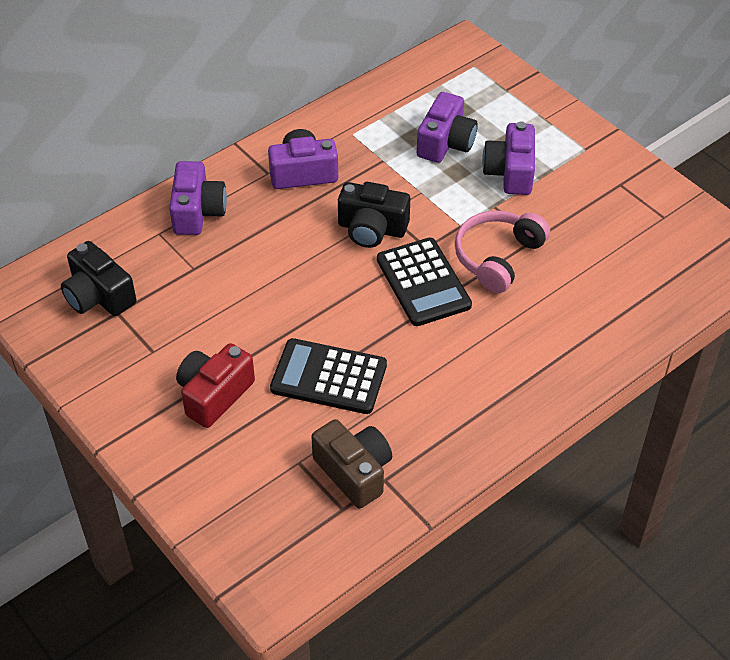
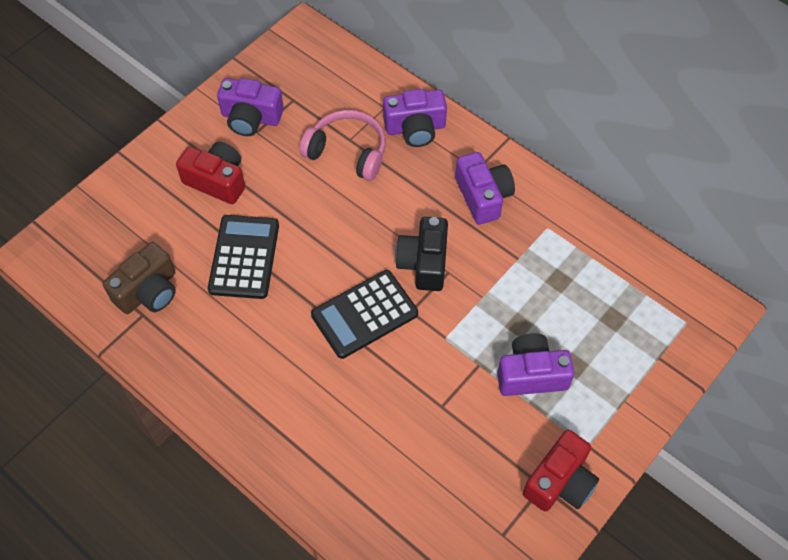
camera: 80 degrees right, 10 degrees up
black camera [61,241,136,316] -> none
purple camera [417,92,478,163] -> purple camera moved to [217,78,284,136]
pink headphones [455,211,550,293] -> pink headphones moved to [300,110,386,181]
none -> red camera [523,430,599,512]

